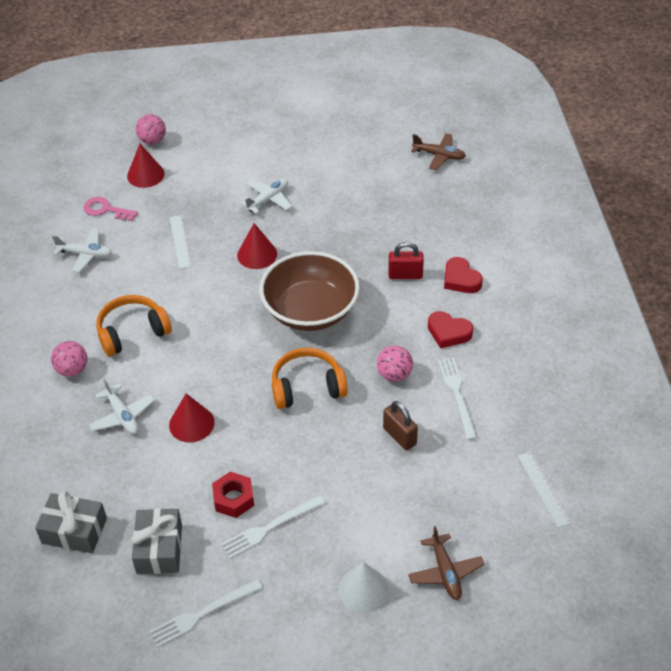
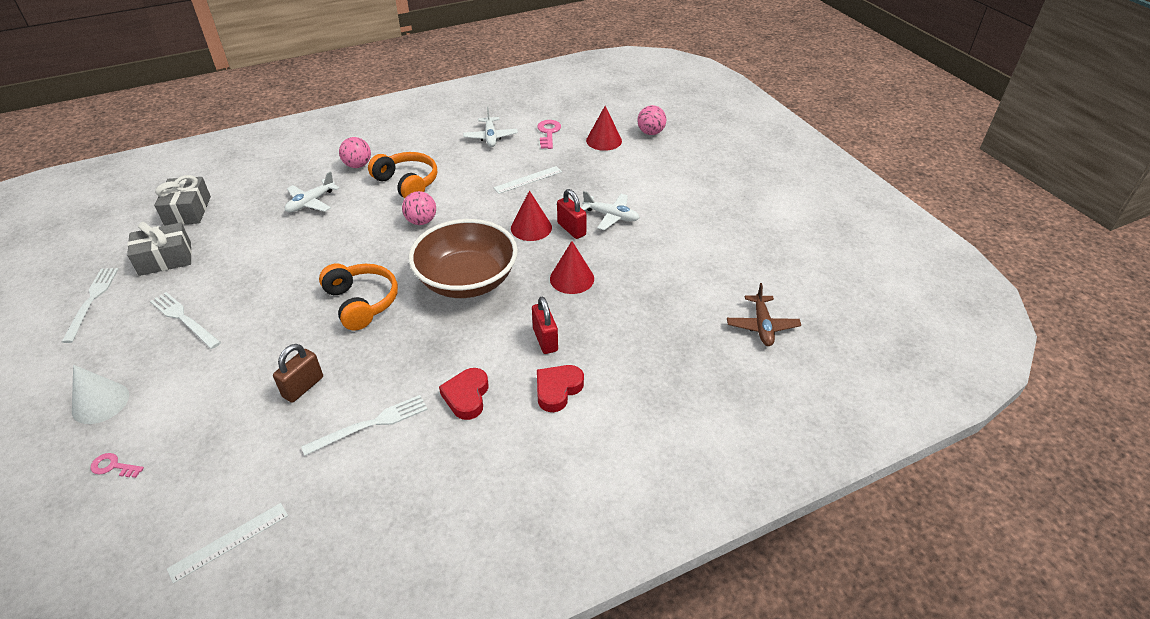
camera: 70 degrees right, 5 degrees down
white fork [150,579,262,647] -> white fork turned 45 degrees clockwise [62,268,119,343]
red cone [169,394,215,442] -> red cone moved to [550,241,594,294]
red nut [212,472,254,518] -> none
pink ball [377,346,413,382] -> pink ball moved to [402,191,436,225]
brown plane [408,526,485,600] -> pink key [91,453,144,478]
none -> red padlock [557,189,587,239]

